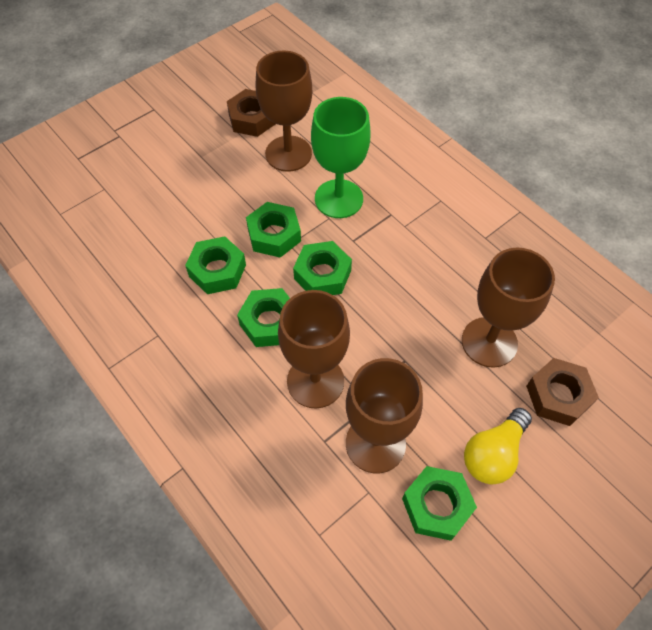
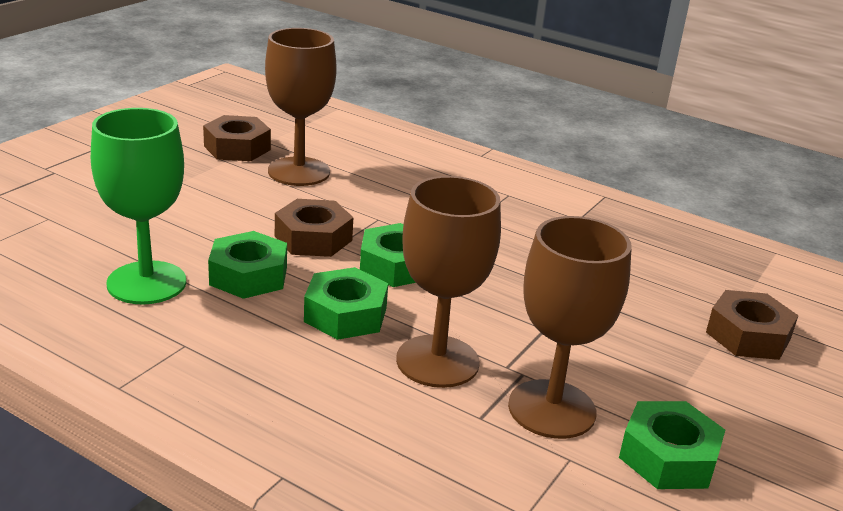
camera: 20 degrees left, 30 degrees down
green nut [246,202,301,258] -> brown nut [275,199,353,257]
green goblet [311,97,370,218] -> green goblet moved to [91,108,186,304]
brown goblet [462,247,555,368] -> none
yellow light bulb [464,408,532,484] -> none

